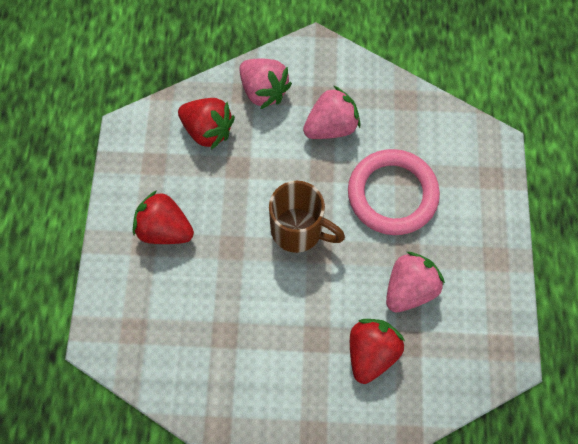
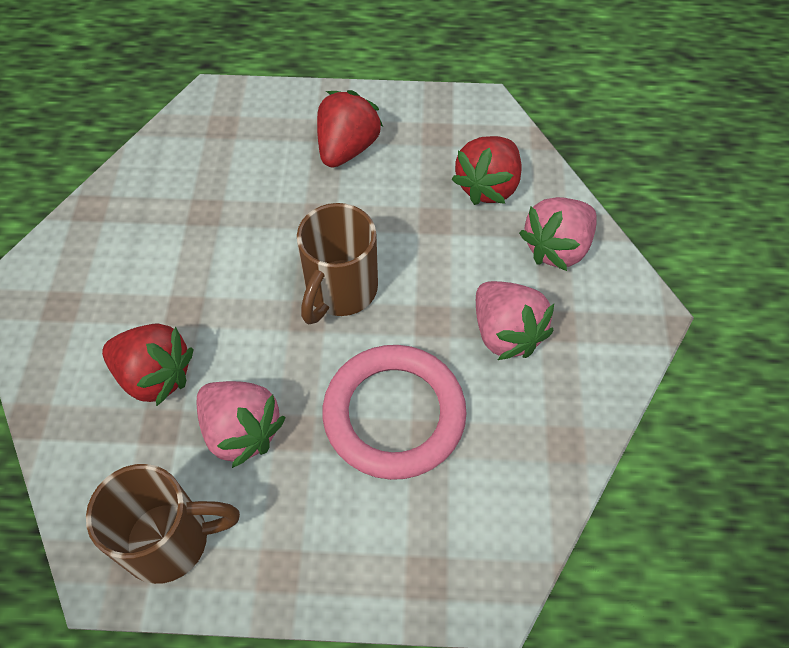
camera: 90 degrees right, 10 degrees down
none -> brown mug [86,464,240,584]

